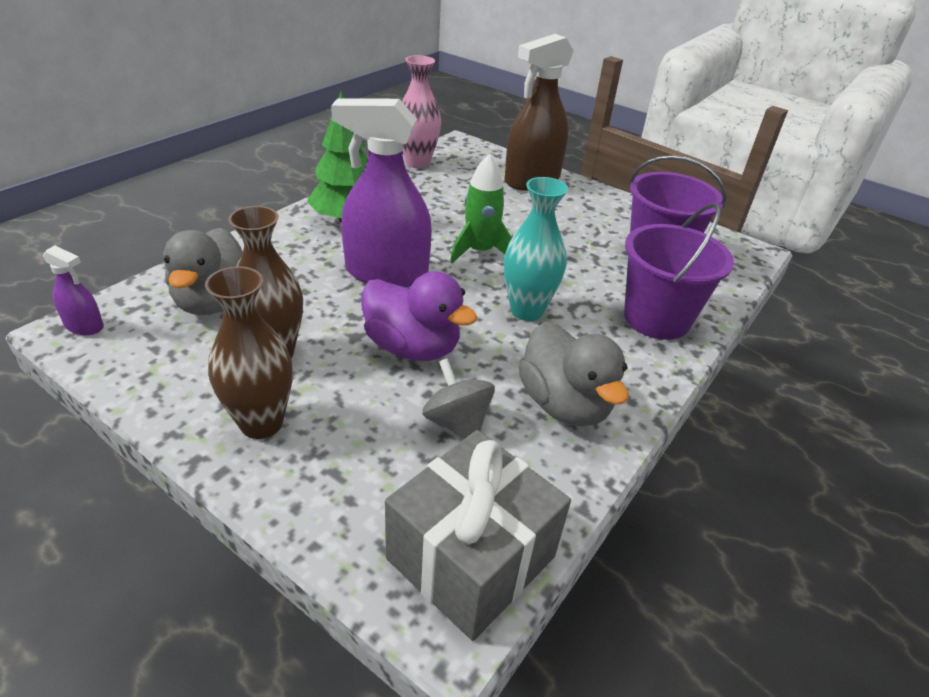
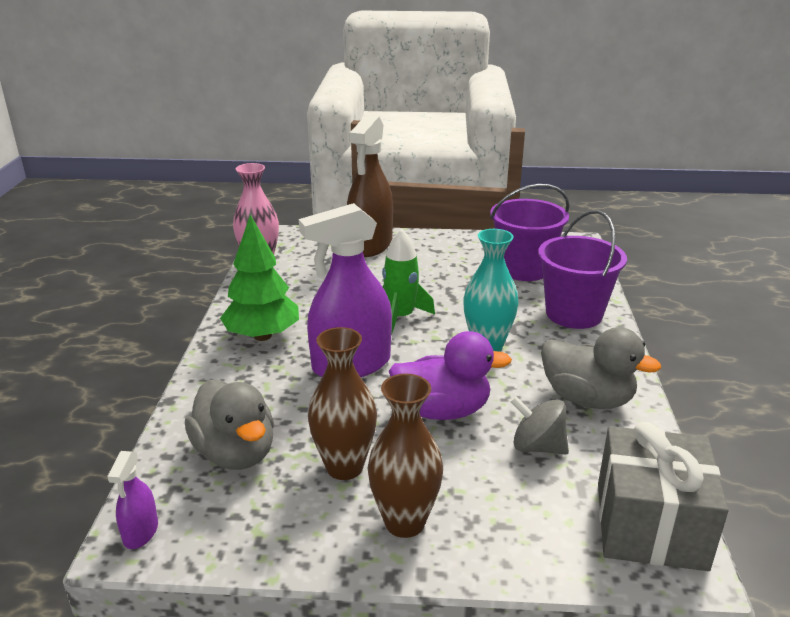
camera: 30 degrees left, 10 degrees down
purple spray bottle [43,245,104,335] -> purple spray bottle turned 105 degrees clockwise [107,451,158,549]

